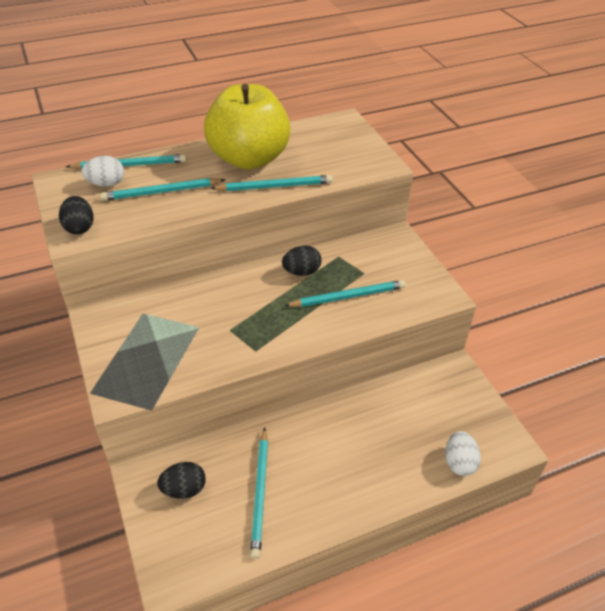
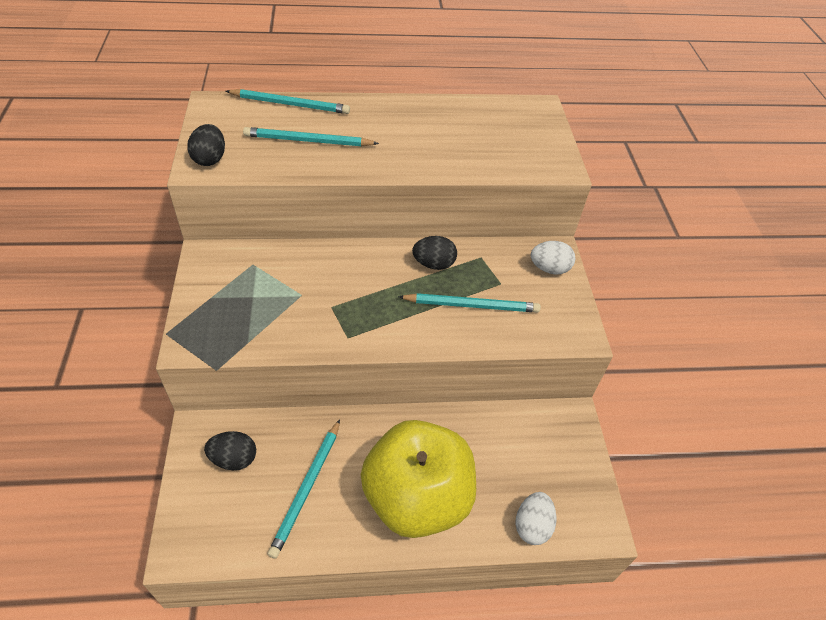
camera: 15 degrees right, 5 degrees up
white egg [82,156,124,187] -> white egg moved to [531,241,575,275]
yellow apple [204,84,291,170] -> yellow apple moved to [361,420,476,538]
turquoise pencil [210,175,333,191] -> none

